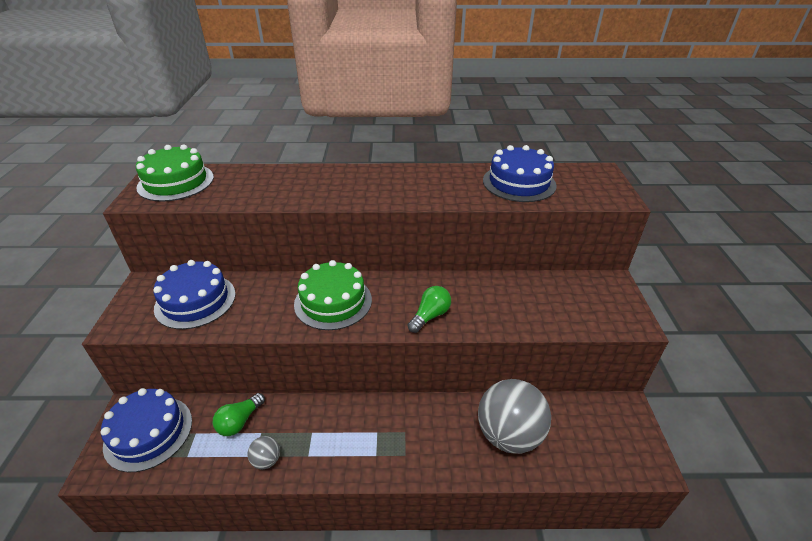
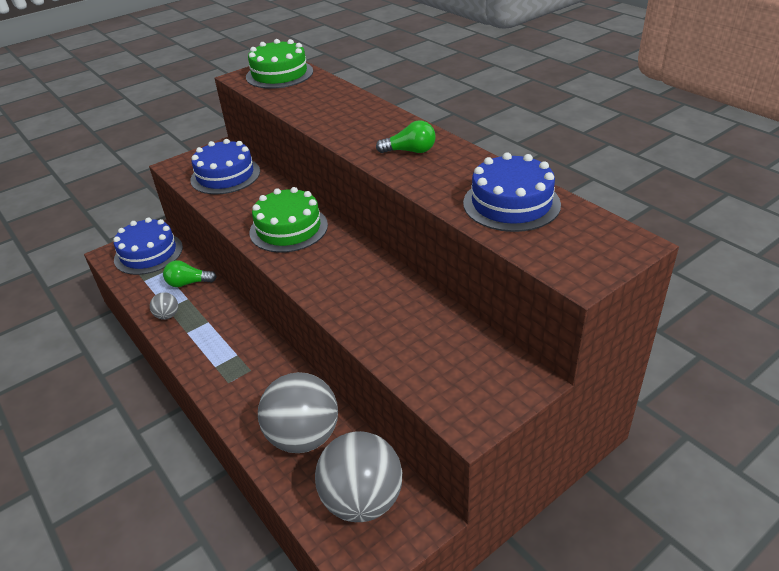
camera: 55 degrees right, 0 degrees up
green light bulb [408,286,451,333] -> green light bulb moved to [376,120,436,153]
none -> grey ball [315,431,403,522]

